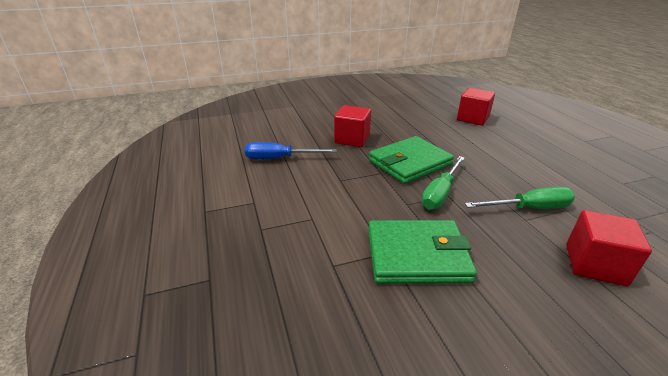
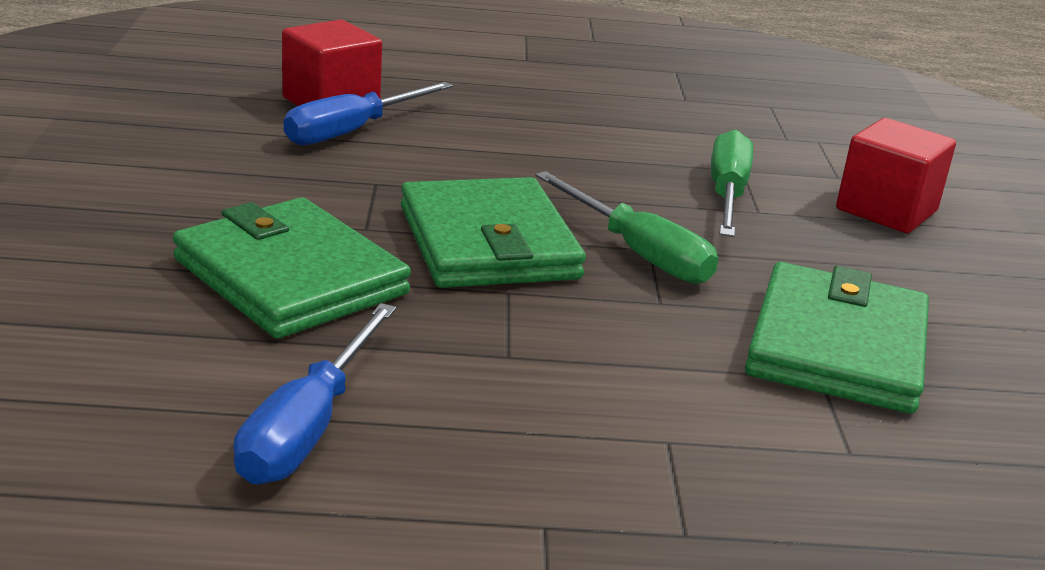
camera: 75 degrees left, 5 degrees down
red cube [334,105,371,147] -> green wallet [173,197,411,338]
none -> blue screwdriver [284,82,453,145]

